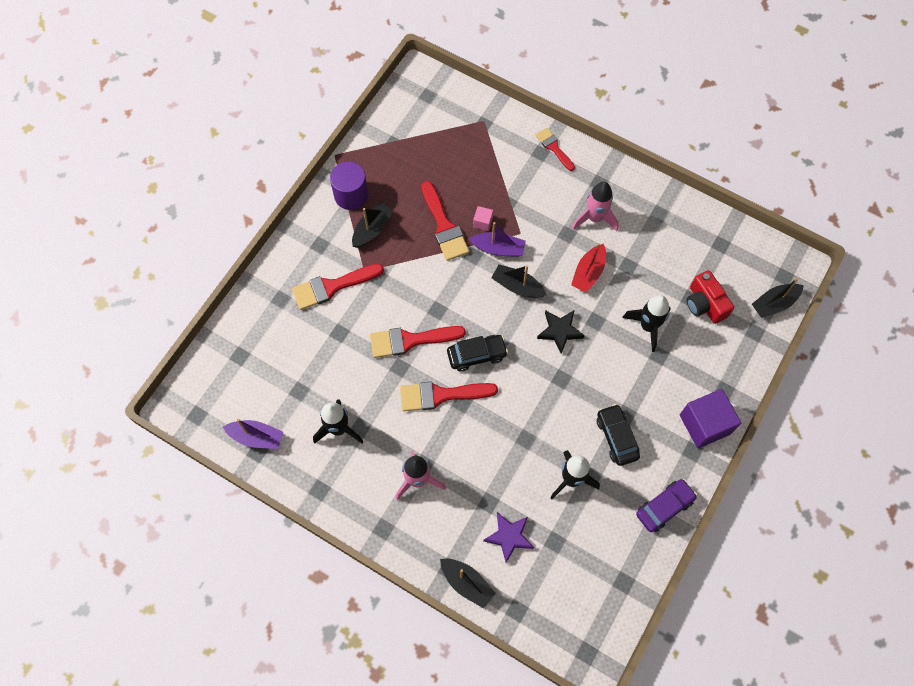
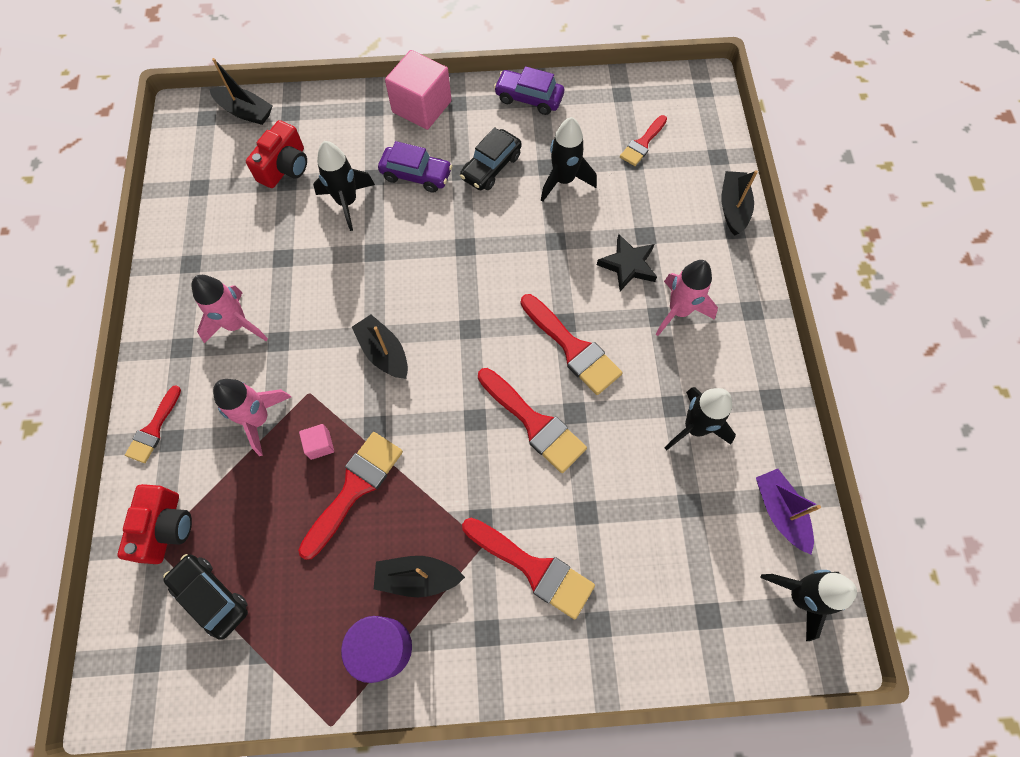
camera: 125 degrees left, 0 degrees up
black car [447,335,508,371] -> black car moved to [163,554,248,640]
purple boat [469,222,526,257] -> none
purple star [483,512,534,563] -> none
black boat [491,264,546,298] -> black boat turned 150 degrees clockwise [352,314,408,379]
black star [537,310,585,354] -> black star moved to [597,234,657,291]
red boat [571,243,606,293] -> none
purple cube [680,389,741,448] -> pink cube [385,50,451,130]
none -> red camera [118,484,192,564]
none -> pink rocket [213,379,291,456]
none -> purple car [378,141,452,193]
none -> red brush [620,115,667,166]
none -> black rocket [760,570,857,641]

